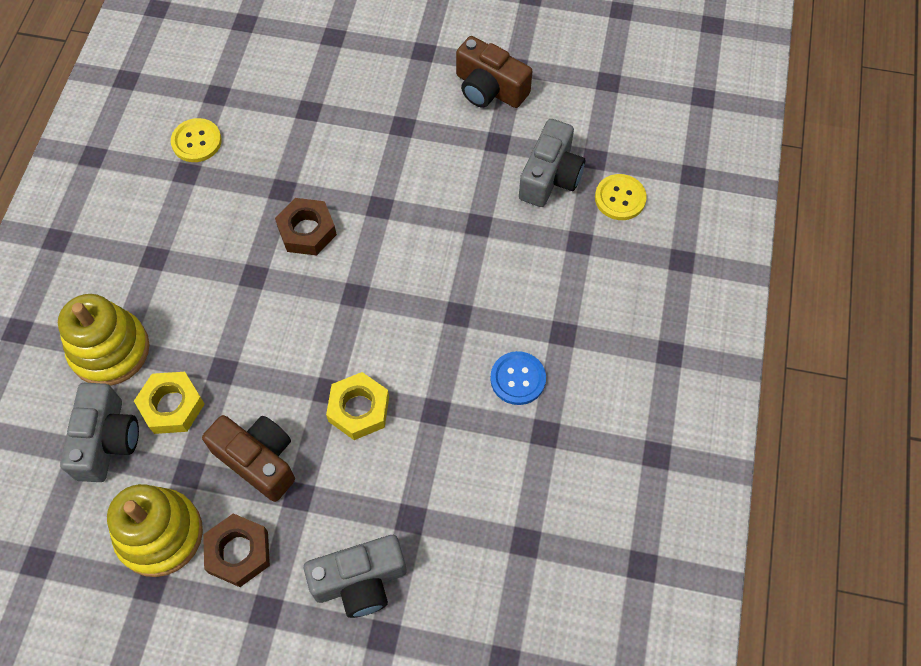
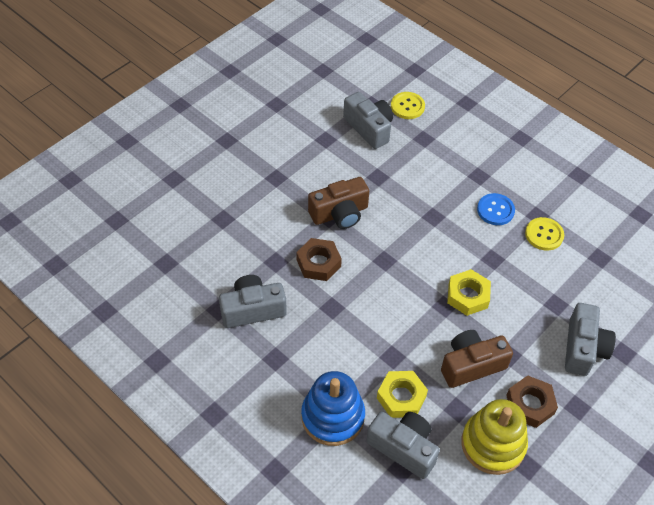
camera: 60 degrees left, 10 degrees down
yellow stacking toy [58,294,149,386] -> blue stacking toy [301,371,365,446]
yellow button [171,118,222,162] -> yellow button moved to [525,217,564,251]
brown camera [456,36,533,108] -> brown camera moved to [308,177,369,229]
none -> grey camera [219,275,287,328]

